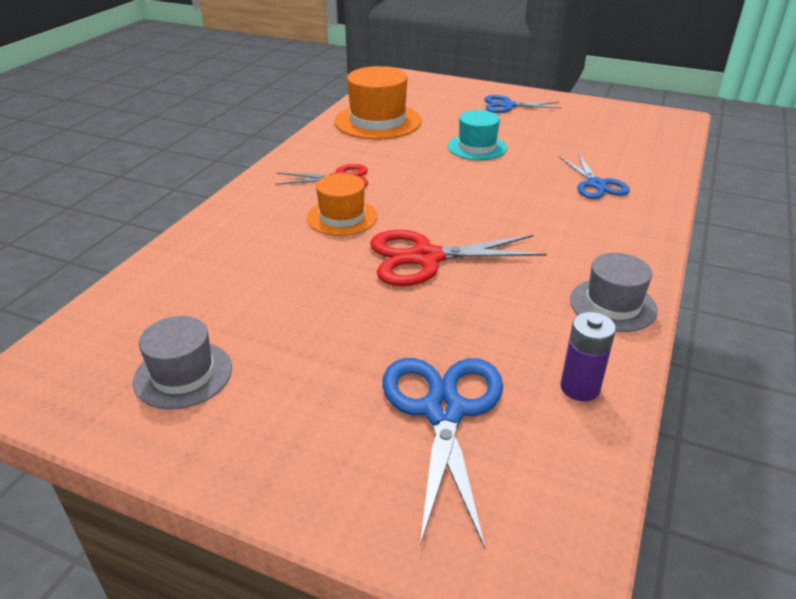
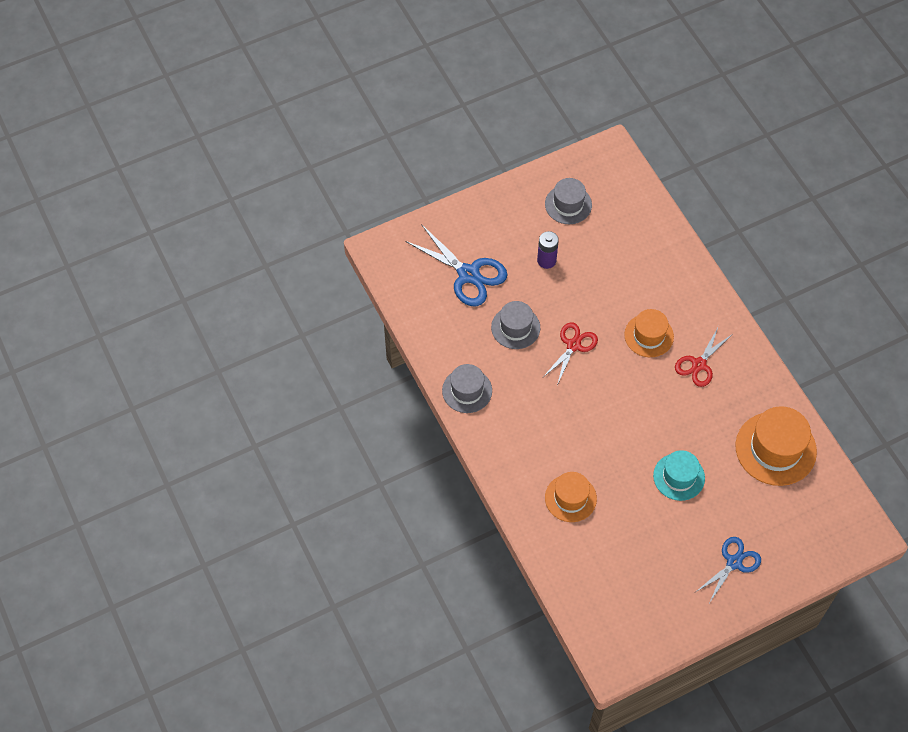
camera: 130 degrees right, 25 degrees up
red scissors [370,230,547,286] -> red scissors [543,322,598,385], size x0.64
blue scissors [559,153,630,199] -> orange hat [545,472,597,522]
purple battery [560,312,616,401] -> purple battery moved to [537,231,559,269]
none -> grey hat [491,301,540,349]

